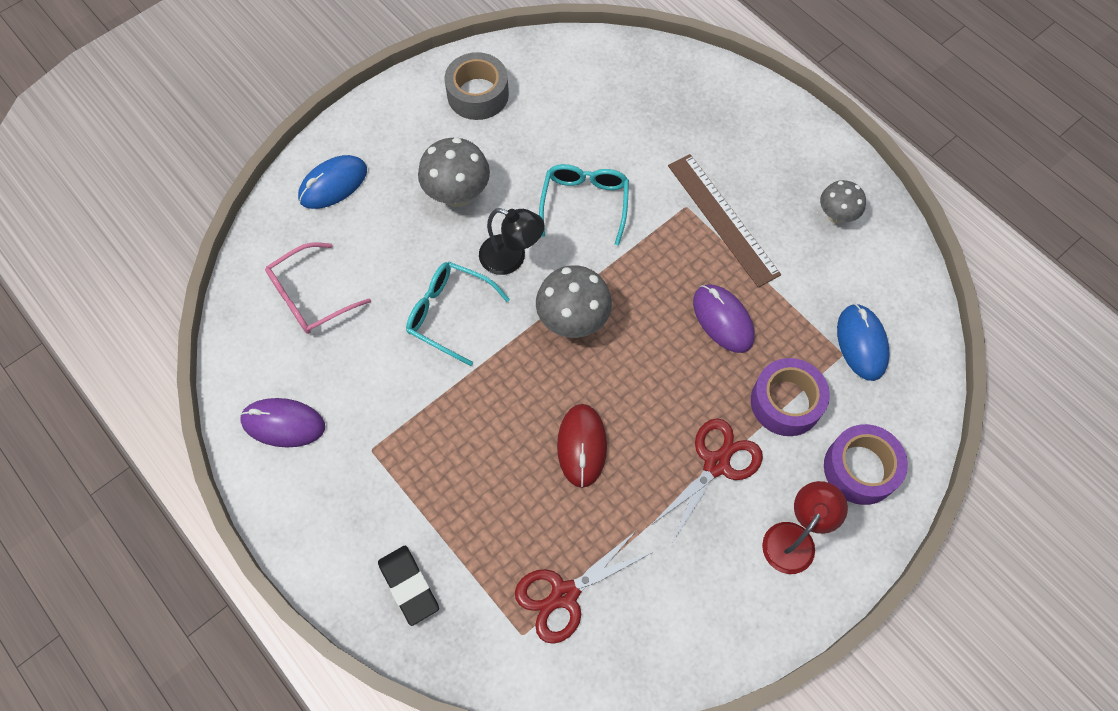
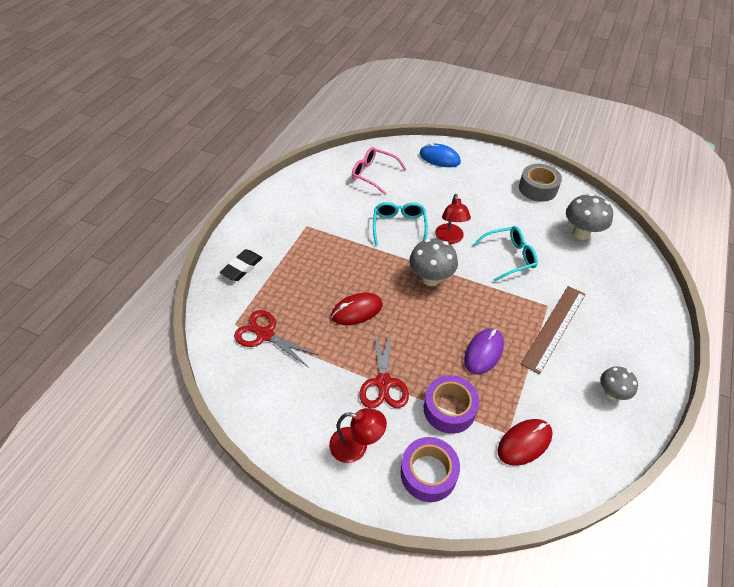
camera: 65 degrees right, 15 degrees down
purple mouse [240,398,325,448] -> none
grey mushroom [418,137,490,207] -> grey mushroom moved to [566,193,613,240]
black lamp [479,208,545,275] -> red lamp [435,194,471,244]
red scissors [650,418,763,541] -> red scissors turned 75 degrees clockwise [359,329,409,408]
blue mouse [837,304,890,381] -> red mouse [498,419,553,466]

